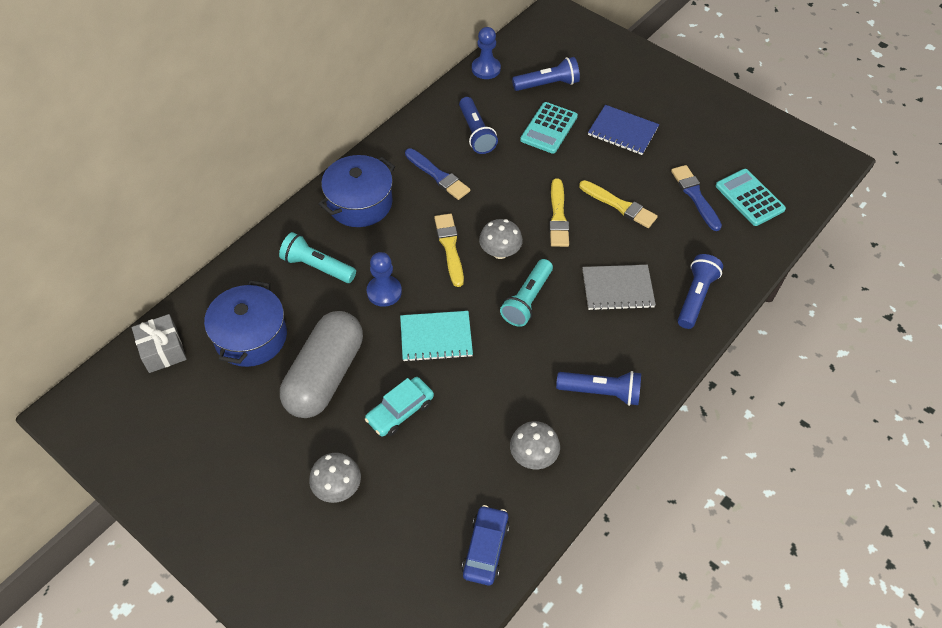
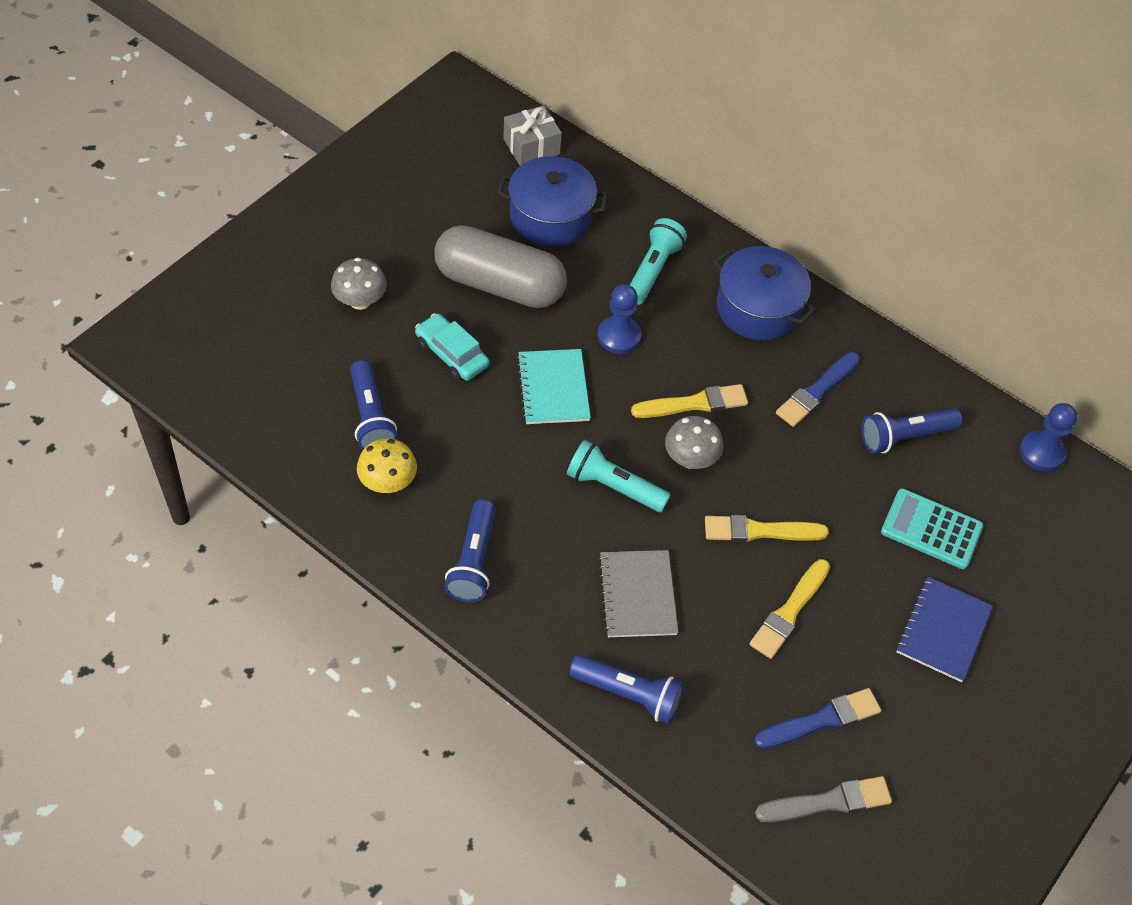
camera: 85 degrees right, 0 degrees up
blue car [462,505,509,585] -> none
grey mushroom [510,421,560,469] -> yellow mushroom [357,438,417,493]
blue flashlight [512,57,580,91] -> blue flashlight moved to [350,360,397,450]
turquoise calculator [716,169,786,226] -> grey brush [755,776,892,822]

